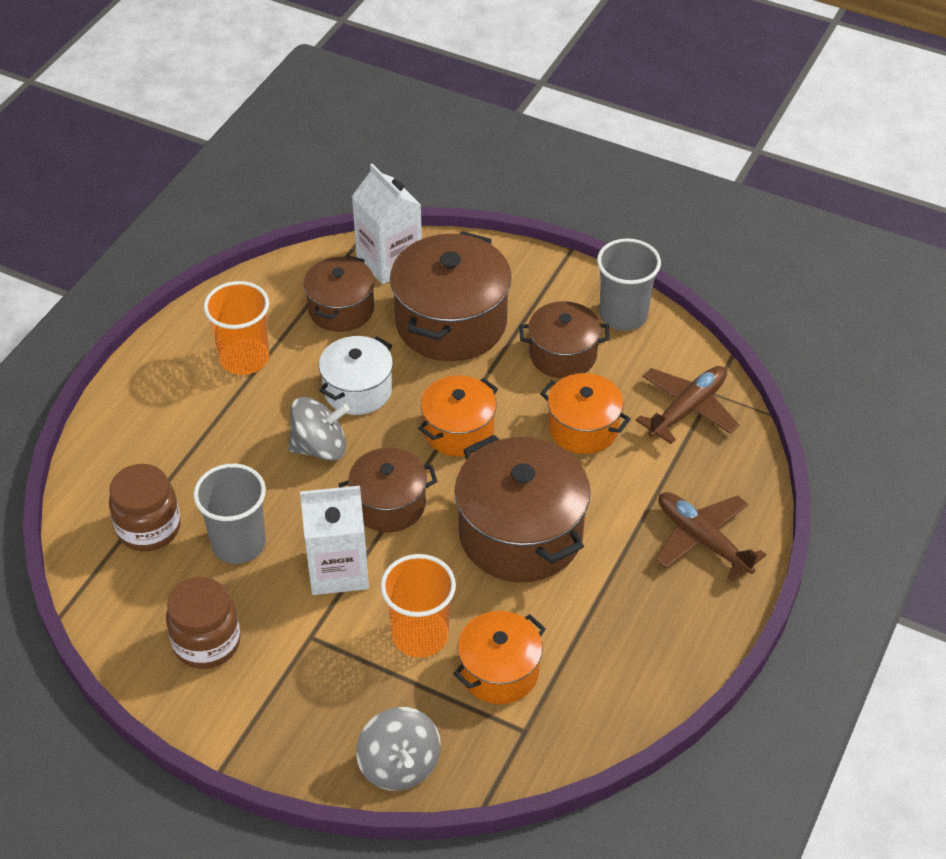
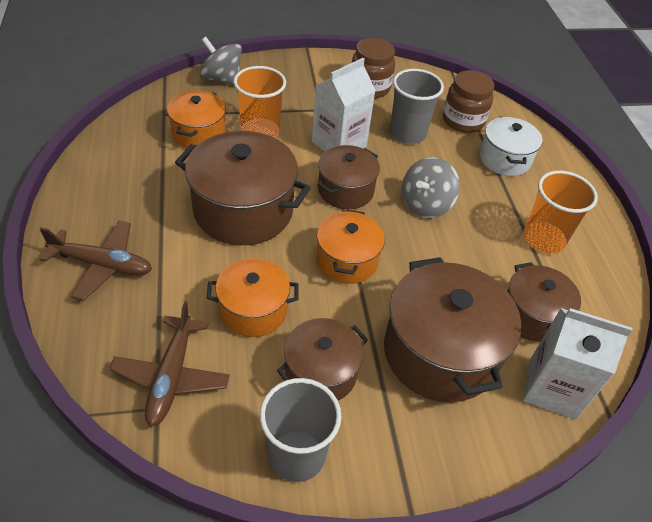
camera: 140 degrees right, 0 degrees up
white pot [319,336,393,415] -> white pot moved to [480,117,543,176]

